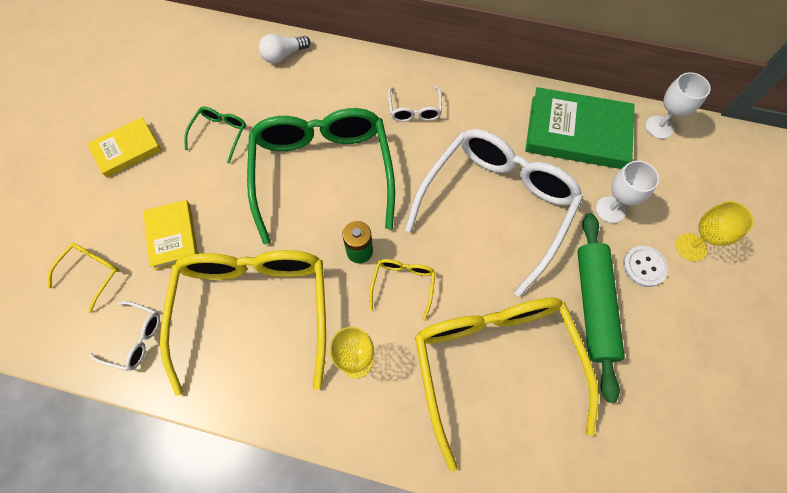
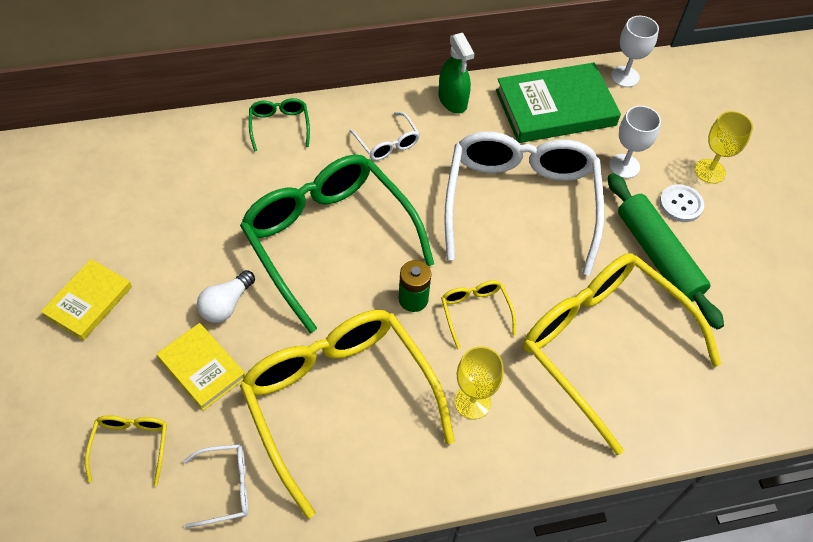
camera: 30 degrees left, 10 degrees down
green glasses [184,107,246,163] -> green glasses moved to [249,98,310,152]
white light bulb [259,34,310,64] -> white light bulb moved to [197,270,255,323]
none -> green spray bottle [438,33,474,114]

